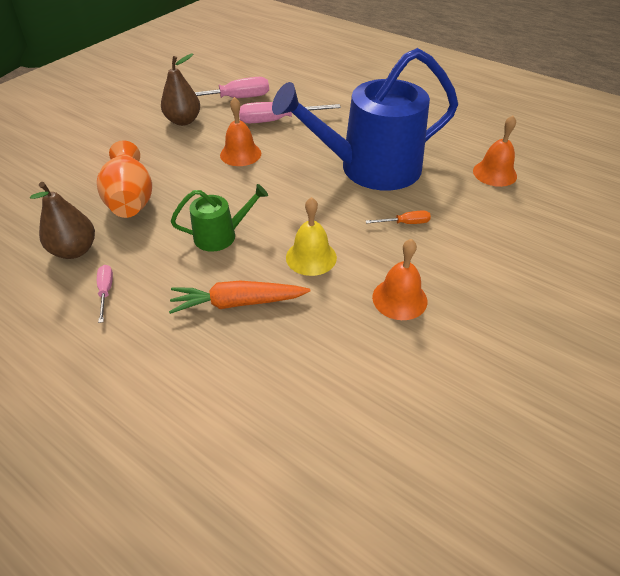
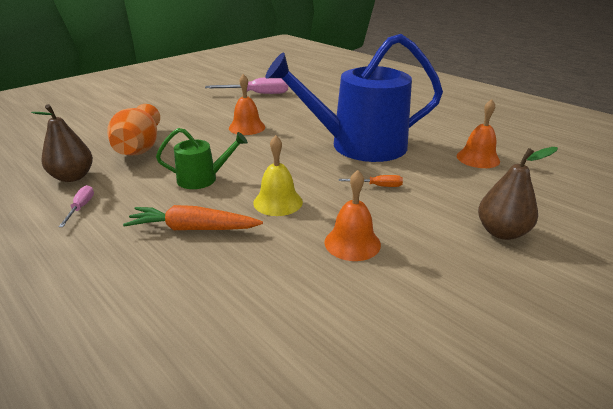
camera: 10 degrees right, 15 degrees down
brown pear [161,53,200,126] -> brown pear moved to [478,147,558,240]
pink screwdriver [239,102,341,123] -> none

